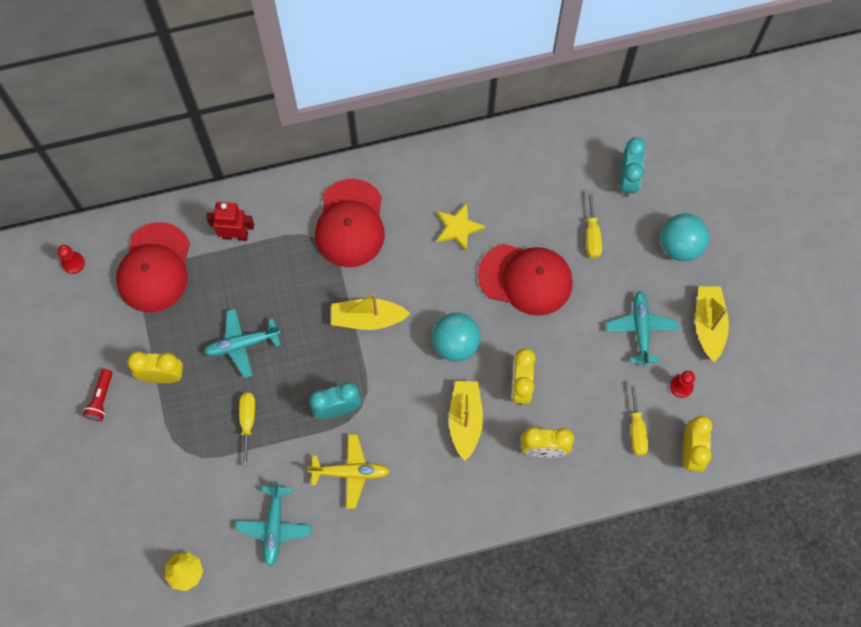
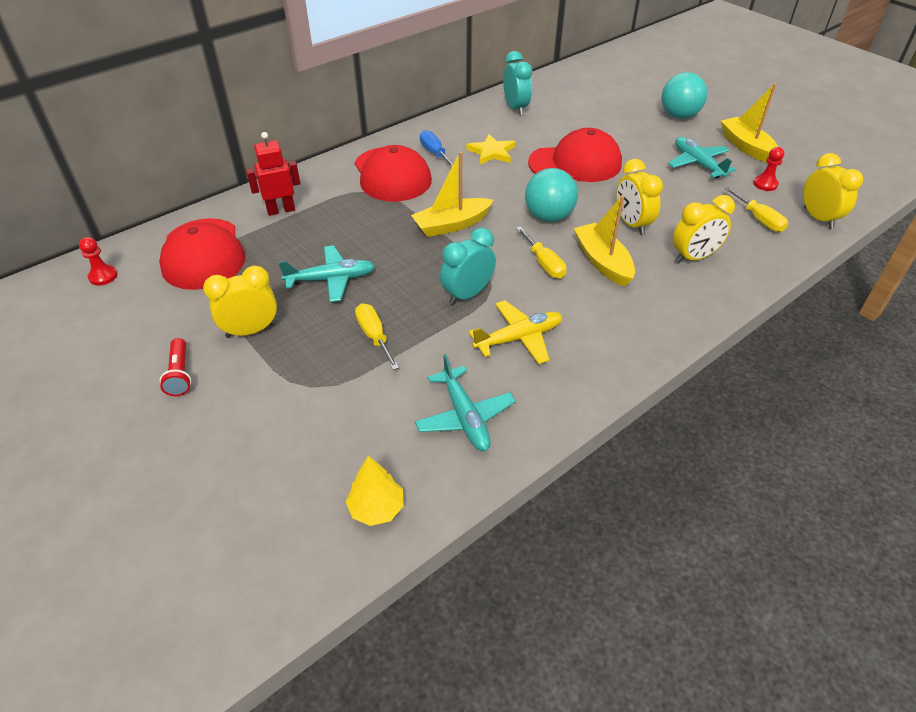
camera: 25 degrees left, 25 degrees down
turquoise plane [204,308,281,378] -> turquoise plane turned 150 degrees counterclockwise [278,245,375,302]
yellow screwdriver [586,191,602,258] -> yellow screwdriver moved to [516,226,566,278]
turquoise clock [619,138,646,197] -> turquoise clock moved to [503,51,532,115]
none -> blue screwdriver [420,130,453,167]

